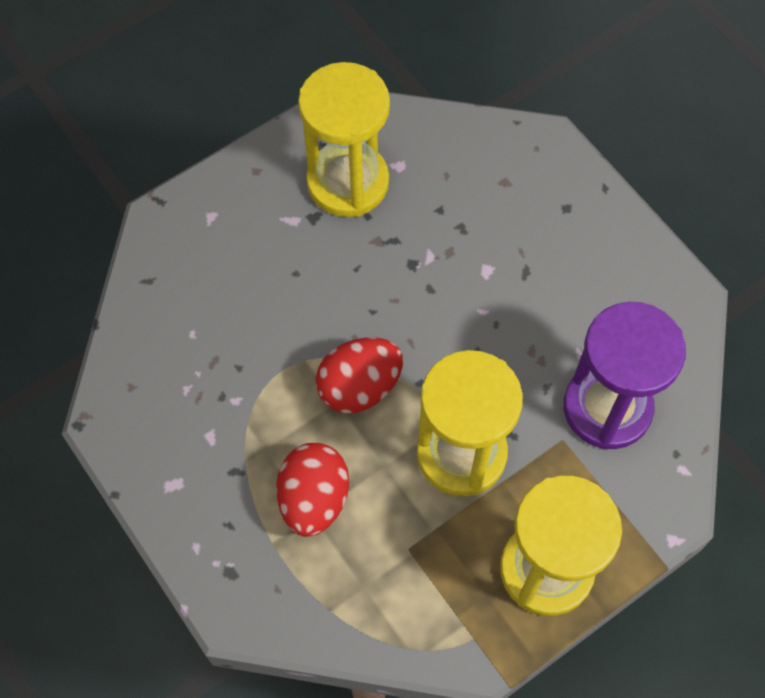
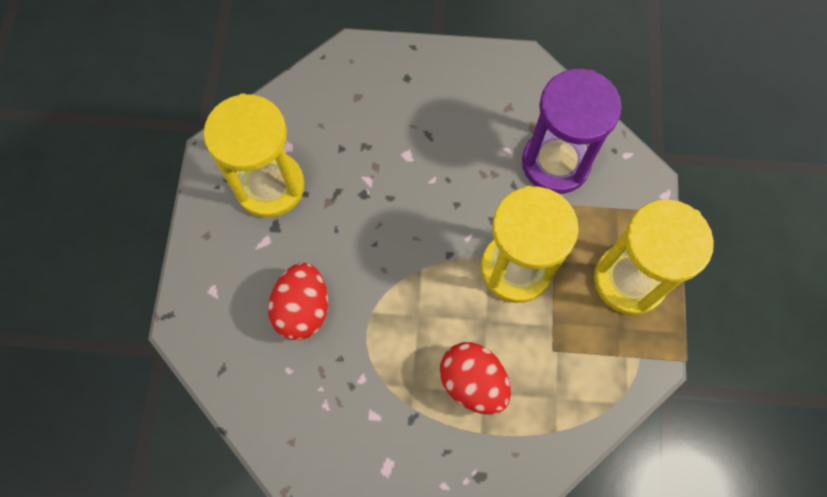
camera: 50 degrees left, 5 degrees up
red egg [316,337,403,414] -> red egg moved to [268,263,328,340]

